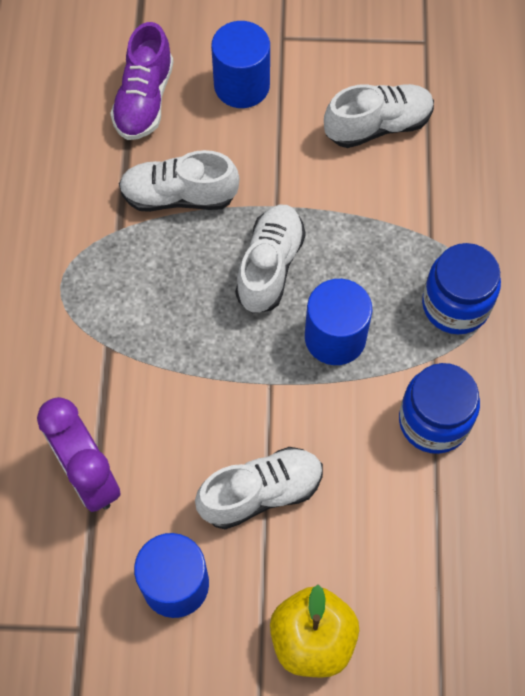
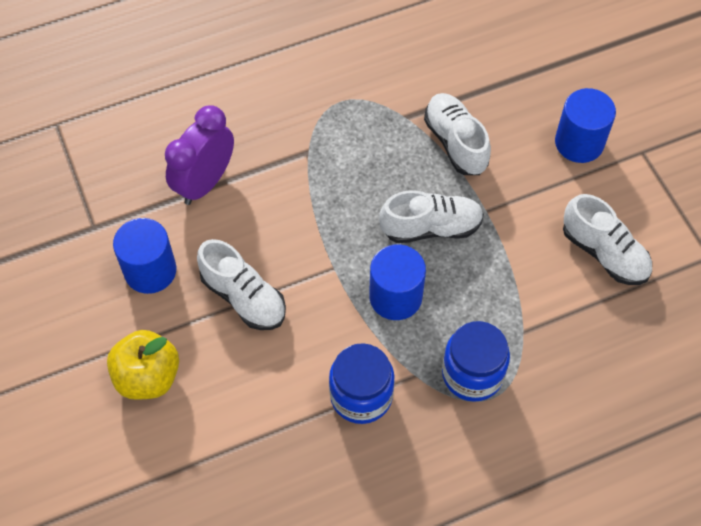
camera: 65 degrees right, 5 degrees down
purple shoe [110,22,173,140] -> none

